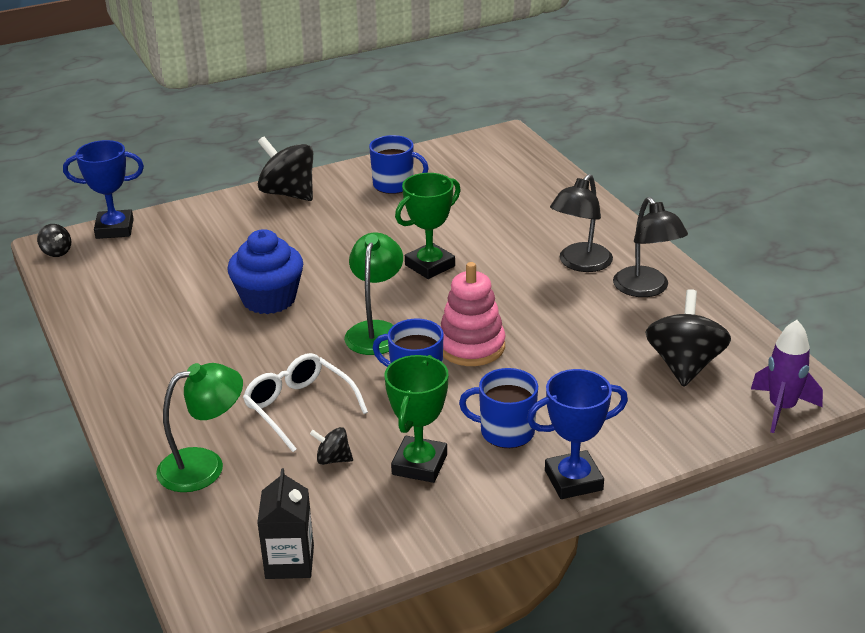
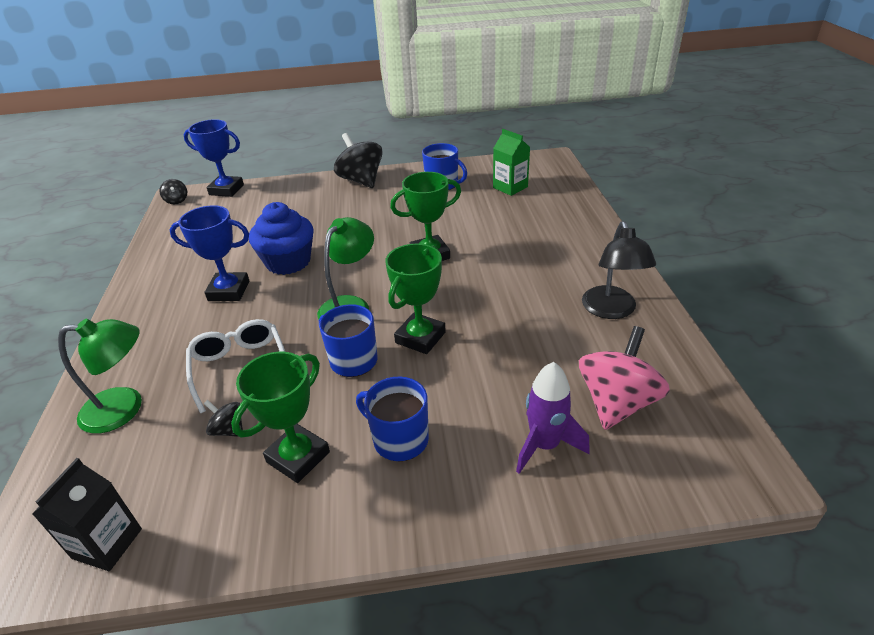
camera: 20 degrees right, 5 degrees up
pink stacking toy [440,262,505,366] -> green trophy [385,244,446,354]
blue trophy [527,369,628,499] -> blue trophy moved to [170,205,249,301]
black lamp [550,174,613,272] -> none
black spinning top [645,289,731,387] -> pink spinning top [579,326,670,430]
purple rocket [751,320,823,433] -> purple rocket moved to [516,362,590,474]
none -> green carton [493,129,530,196]

